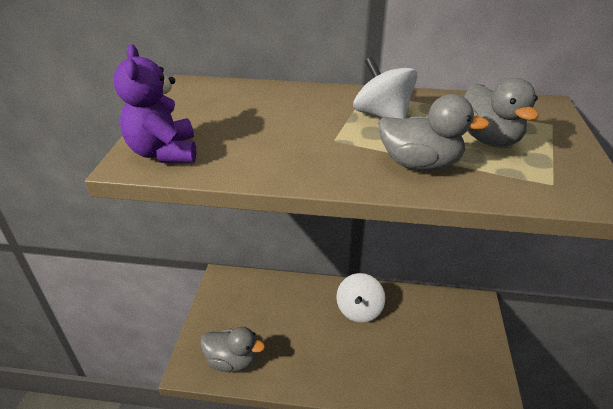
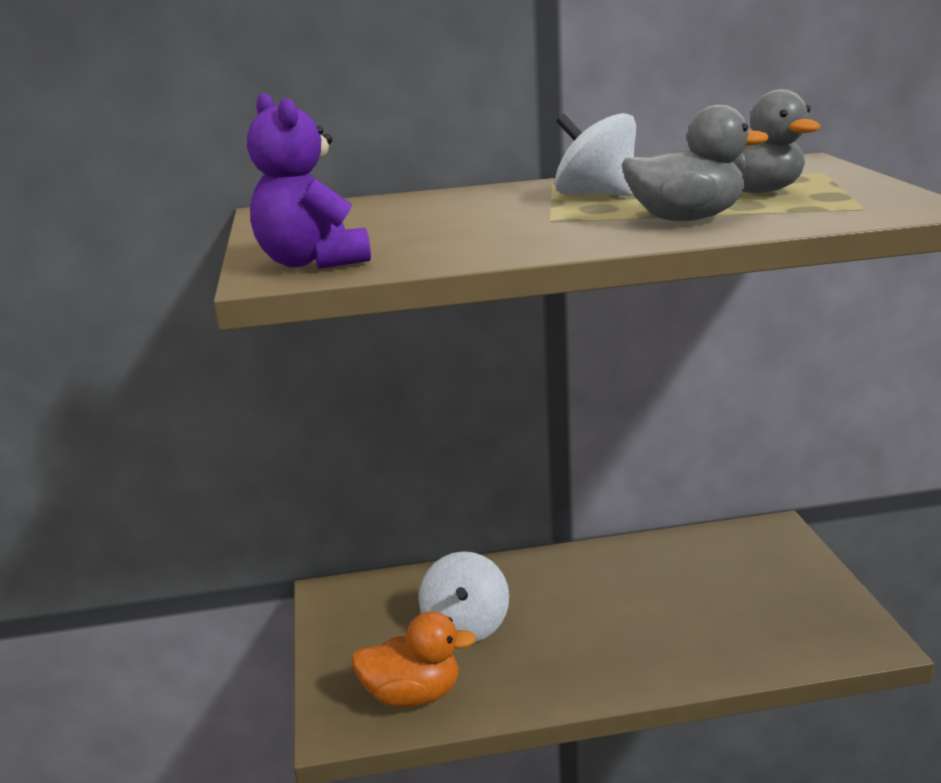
camera: 15 degrees left, 15 degrees down
grey duck [200,327,265,372] -> orange duck [351,611,476,707]
white spinning top [336,273,385,323] -> white spinning top moved to [419,551,509,642]

